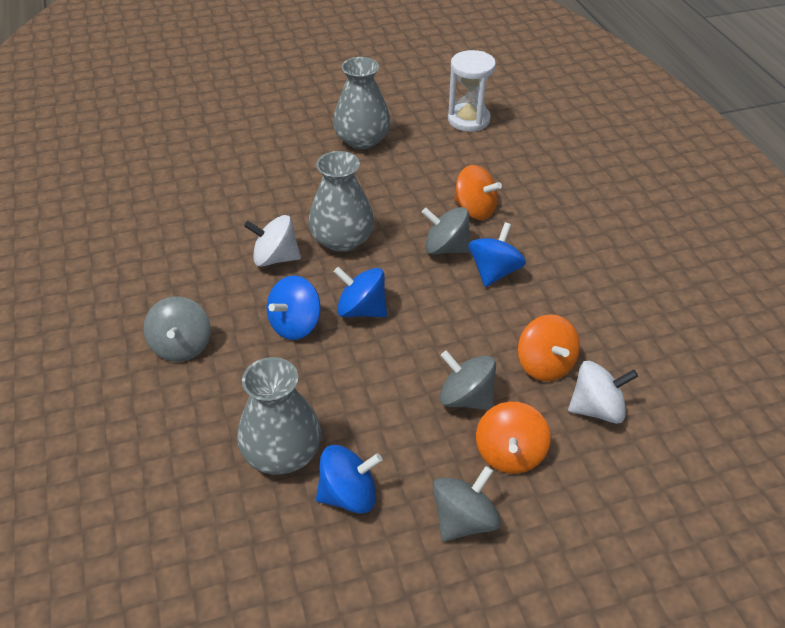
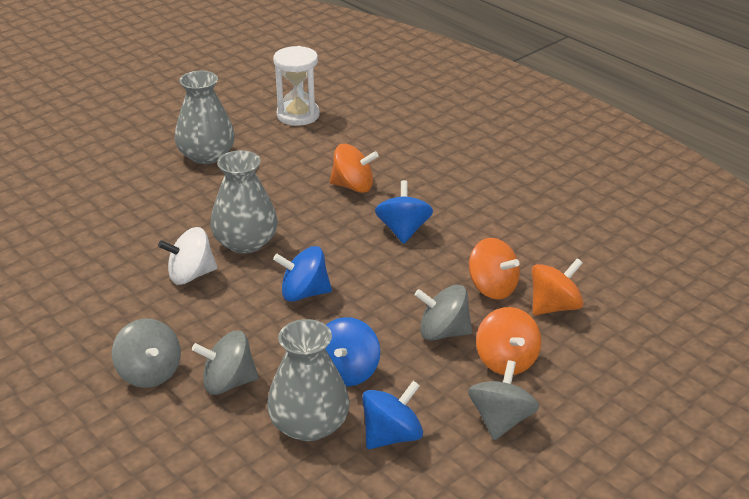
camera: 25 degrees left, 10 degrees down
blue spinning top [267,276,321,340] -> blue spinning top moved to [325,317,380,387]
grey spinning top [422,207,470,255] -> grey spinning top moved to [192,331,259,395]
white spinning top [568,361,638,424] -> orange spinning top [532,258,584,315]

